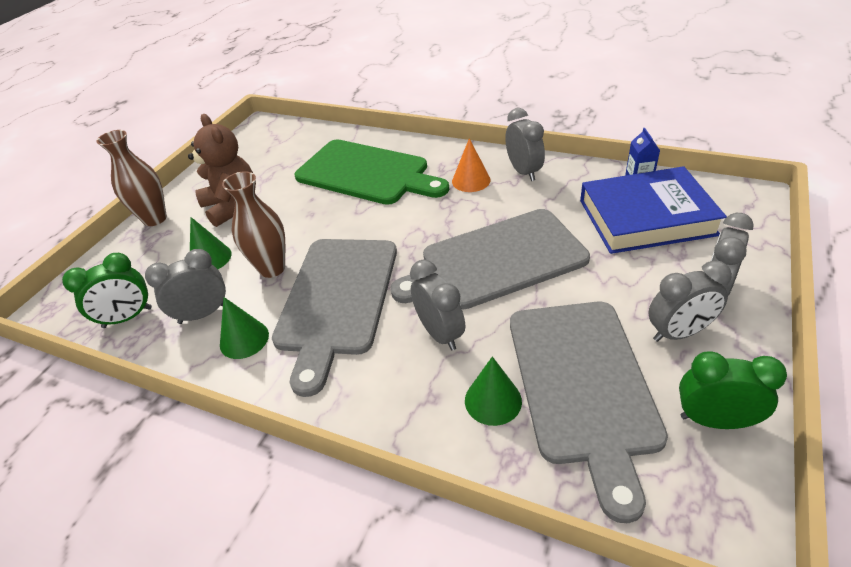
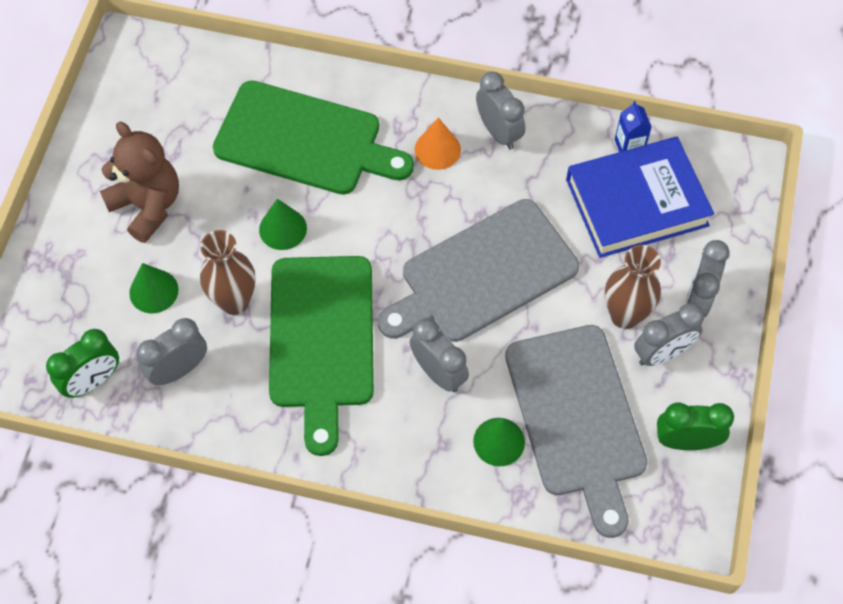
camera: 15 degrees left, 20 degrees up
brown vase [97,130,167,226] -> brown vase moved to [605,245,661,329]
green cone [220,297,269,359] -> green cone moved to [259,199,307,250]
grey cutting board [272,239,397,397] -> green cutting board [269,256,374,456]

